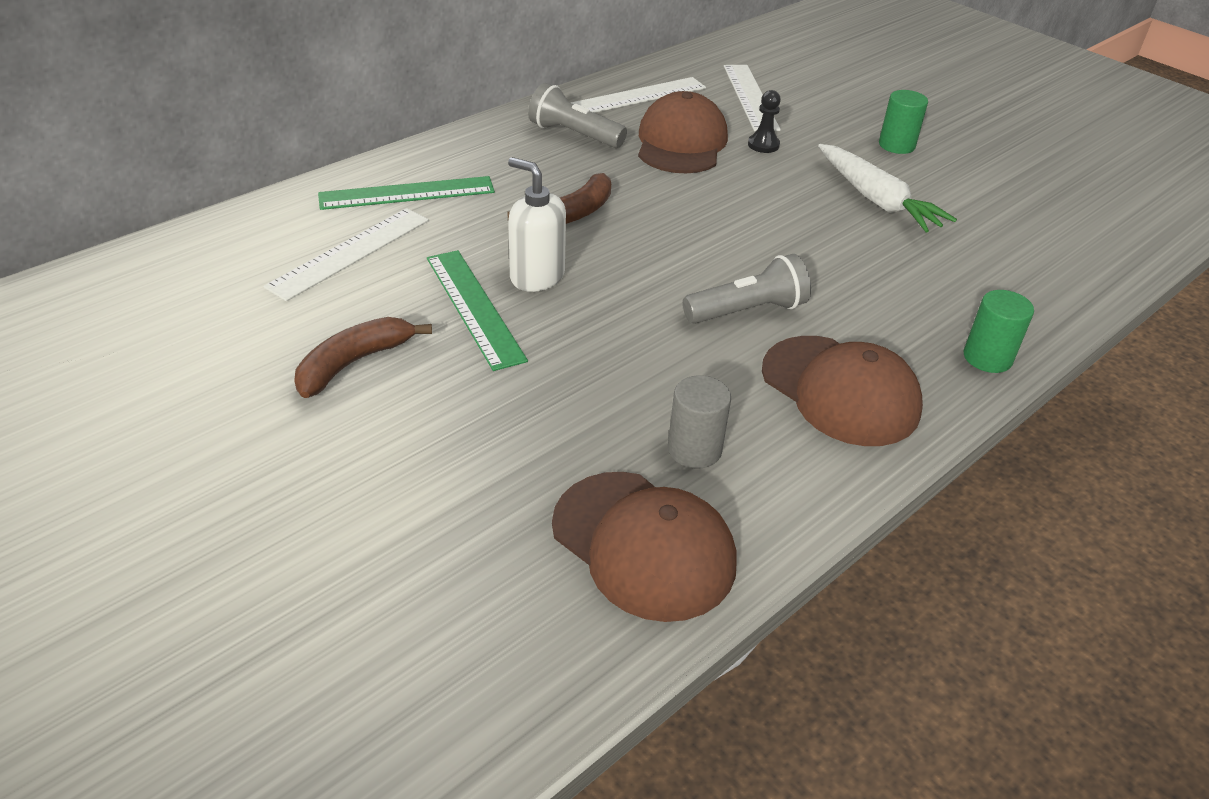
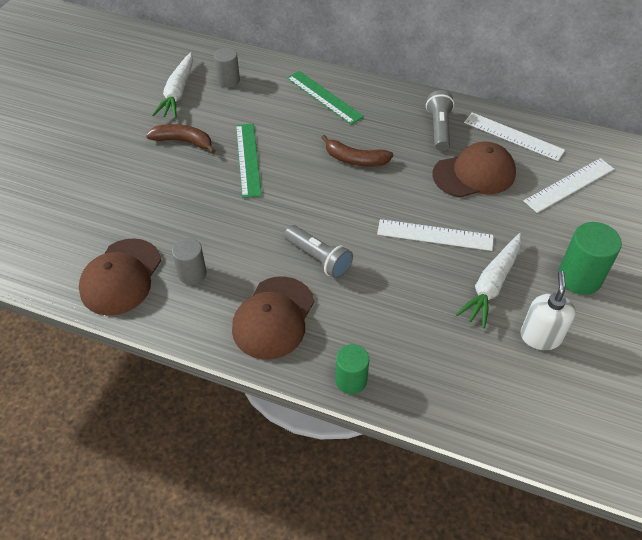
camera: 65 degrees right, 10 degrees up
white ruler [263,208,429,301] -> white ruler moved to [377,219,494,251]
green ruler [427,250,528,371] -> green ruler turned 45 degrees counterclockwise [236,124,262,198]
white soap dispenser [508,157,566,292] -> white soap dispenser moved to [520,271,576,350]
black pawn [748,90,781,153] -> none
green cylinder [879,90,928,154] -> green cylinder [558,222,622,295], size x1.53
none -> white carrot [152,52,193,118]
none -> grey cylinder [214,48,240,88]

